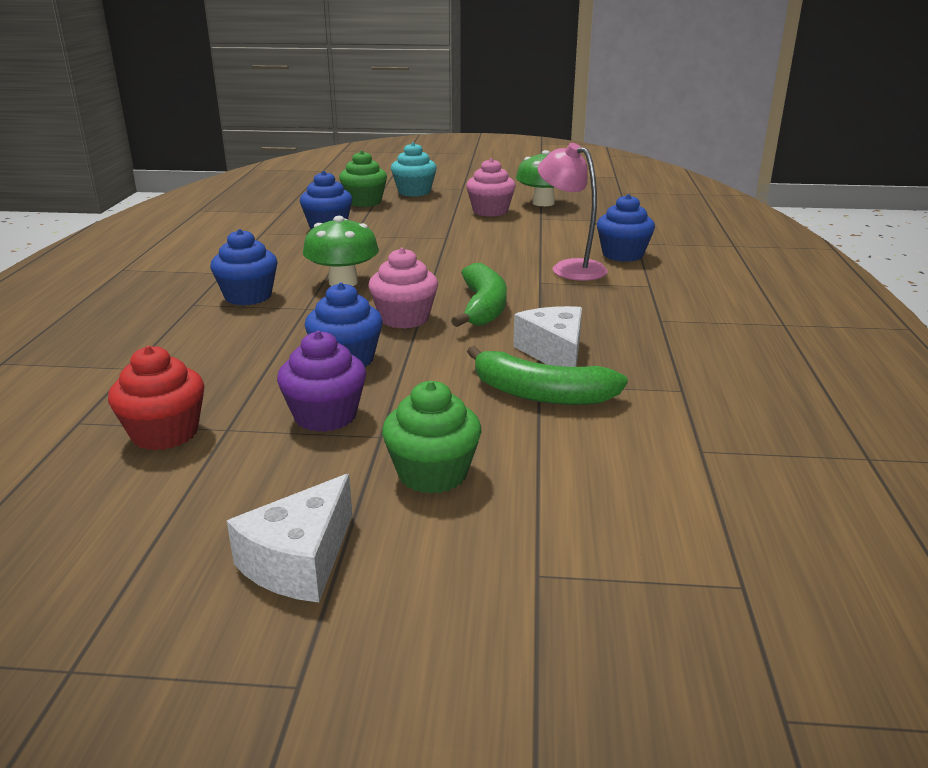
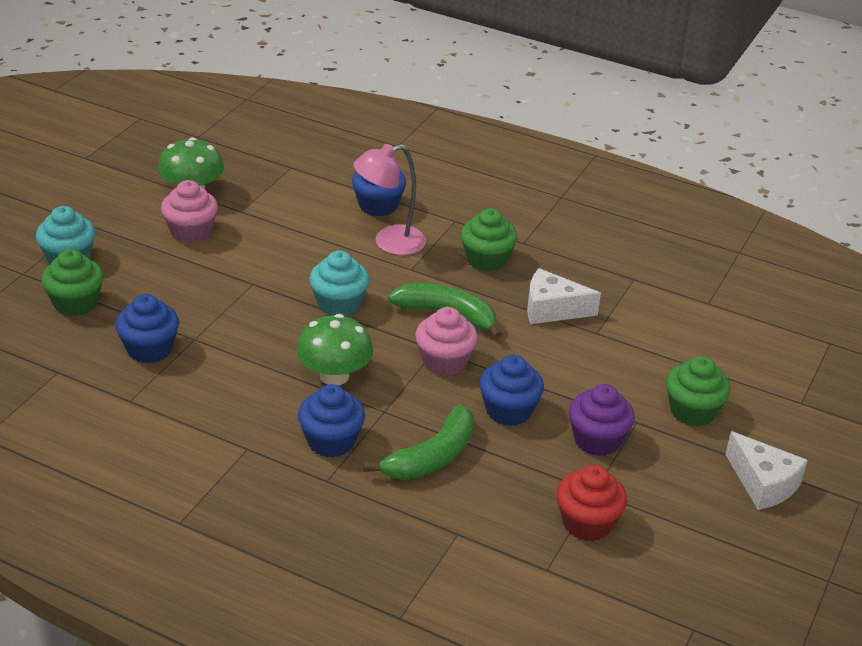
camera: 70 degrees left, 10 degrees up
green banana [467,346,628,405] -> green banana moved to [364,404,474,480]
none -> turquoise cupcake [309,250,369,316]
none -> green cupcake [461,208,517,272]

